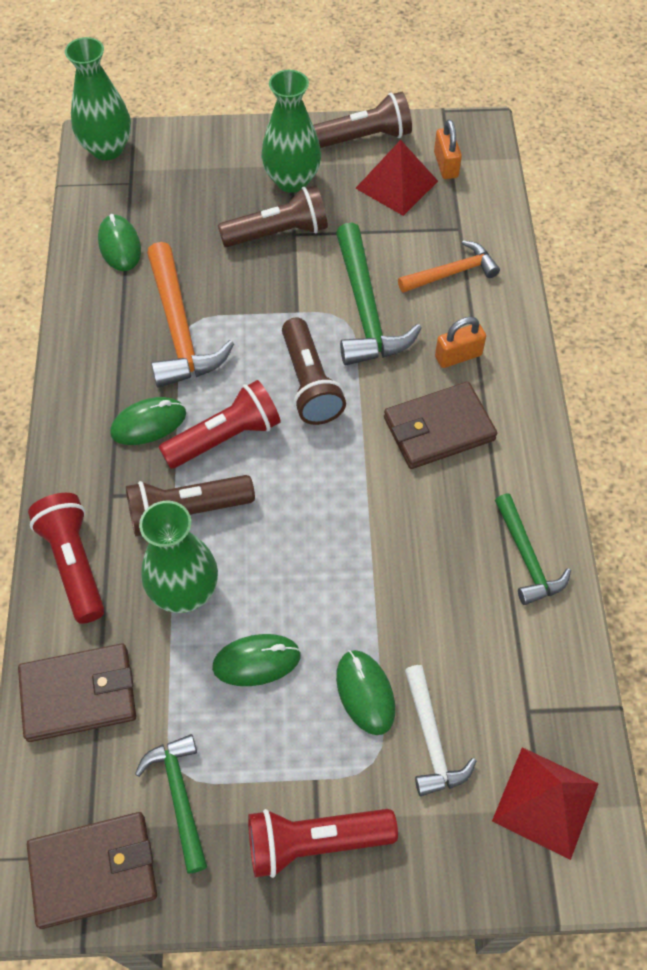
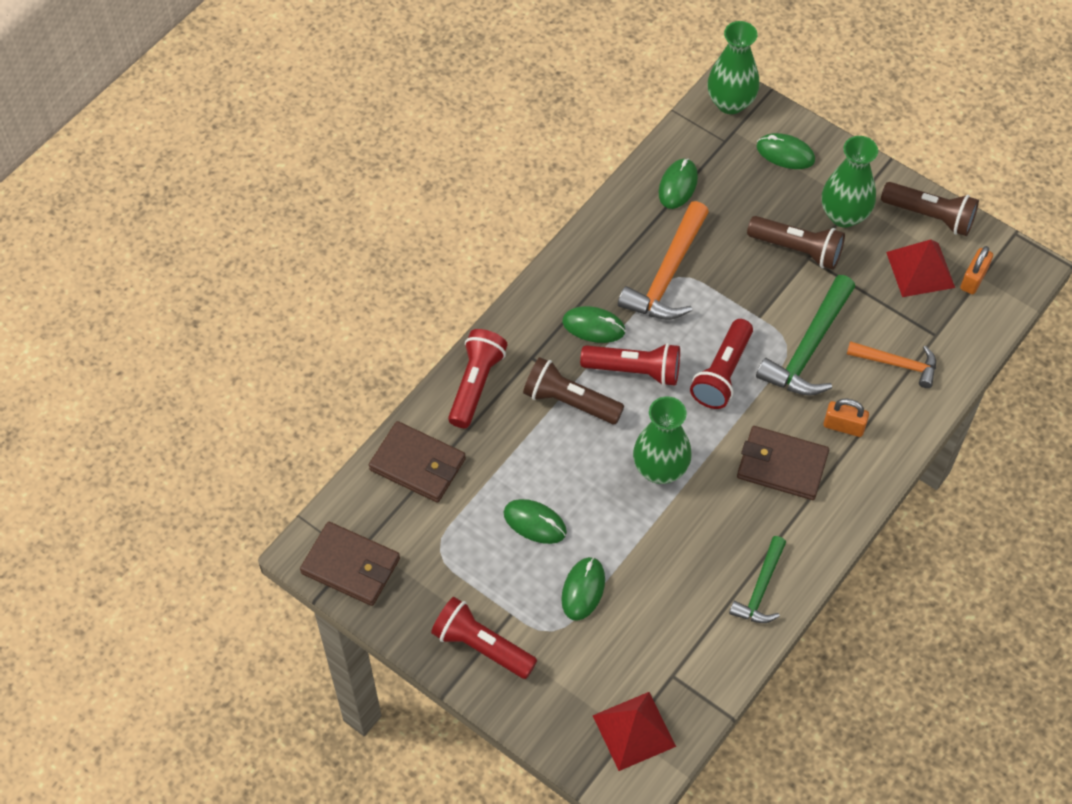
camera: 40 degrees right, 0 degrees up
green hammer [135,734,207,874] -> none
green vase [139,501,218,613] -> green vase moved to [633,396,692,484]
brown flashlight [282,317,346,425] -> red flashlight [690,319,753,409]
white hammer [405,665,476,796] -> none
none -> green mouse [756,133,815,169]

